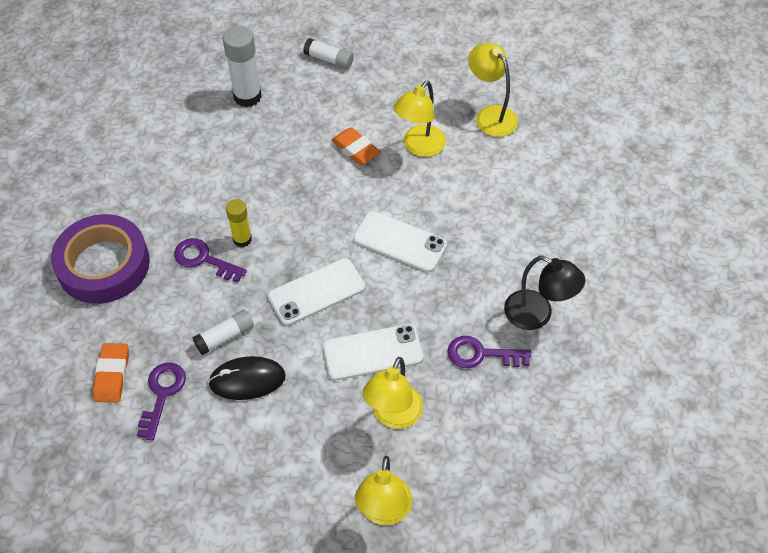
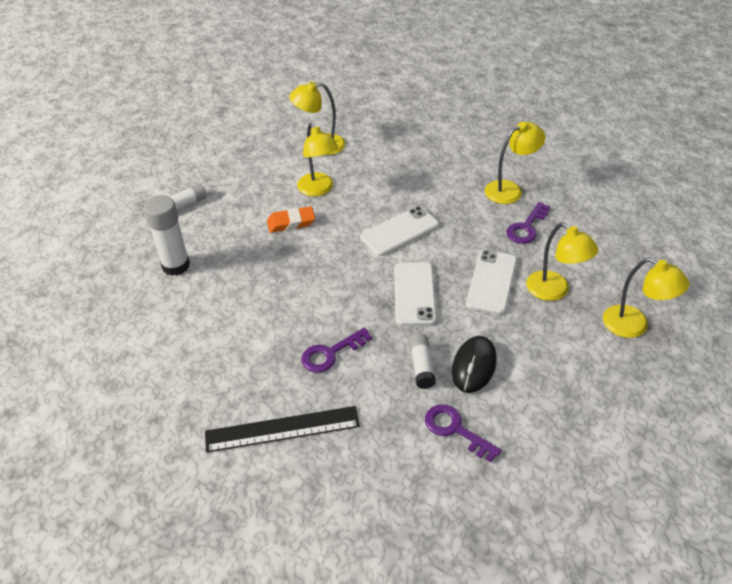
camera: 60 degrees left, 10 degrees down
purple tape [51,214,150,304] -> black ruler [205,406,360,453]
orange eraser [93,343,129,403] -> none
yellow glue stick [226,199,252,247] -> none
black lamp [504,256,585,330] -> yellow lamp [485,122,546,204]

